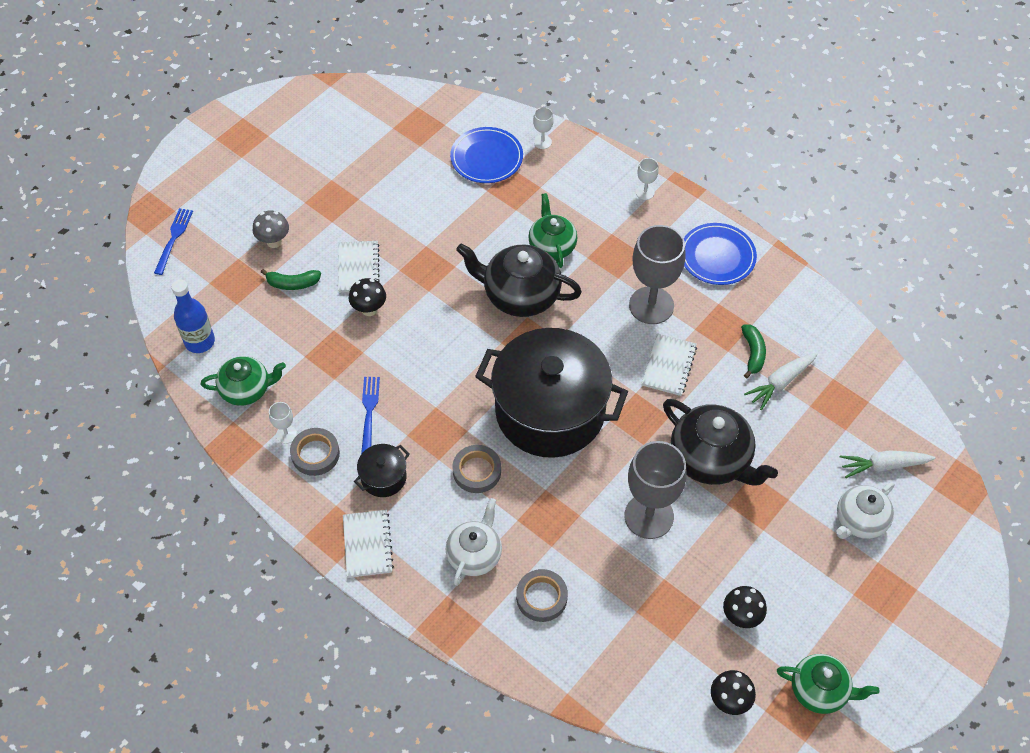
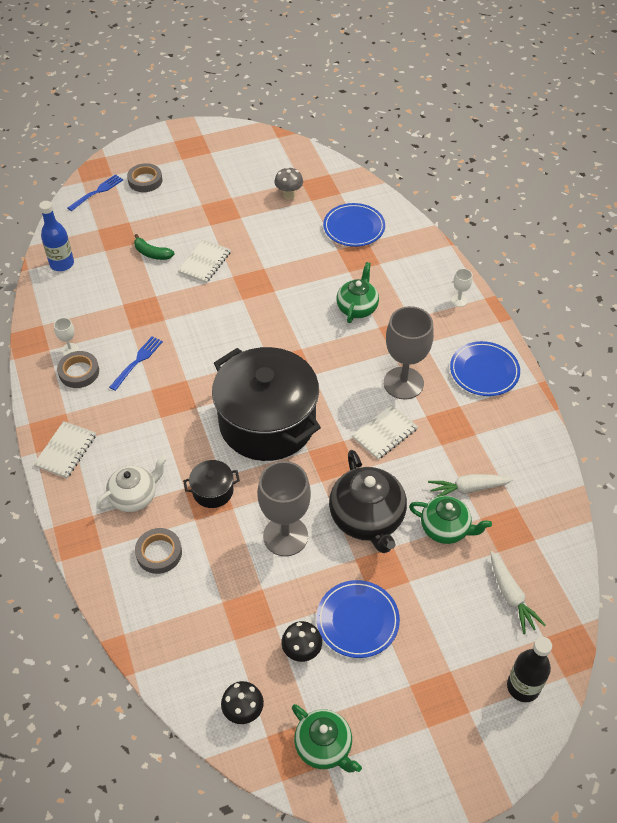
camera: 30 degrees right, 5 degrees down
green teapot [201,356,286,406] -> green teapot moved to [409,496,492,544]
grey mushroom [253,210,289,248] -> grey mushroom moved to [274,167,303,199]
black mushroom [349,278,386,316] -> none
black pot [354,444,410,497] -> black pot moved to [183,460,240,508]
grey tape [452,445,501,493] -> grey tape moved to [127,163,162,192]
black teapot [456,243,582,317] -> none
white goblet [533,107,553,149] -> none
green banana [741,325,766,378] -> none
white teapot [836,482,895,539] -> none
white carrot [840,450,935,478] -> white carrot turned 135 degrees counterclockwise [490,551,545,634]
none -> blue plate [316,580,400,658]
none -> black bottle [507,637,552,702]

